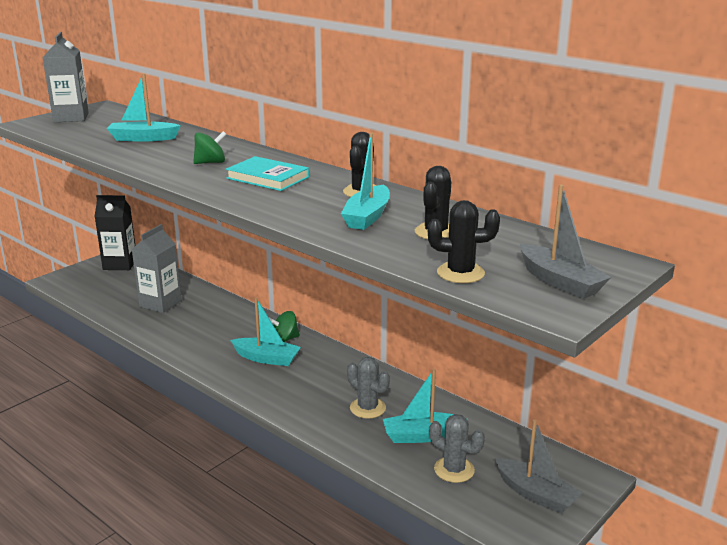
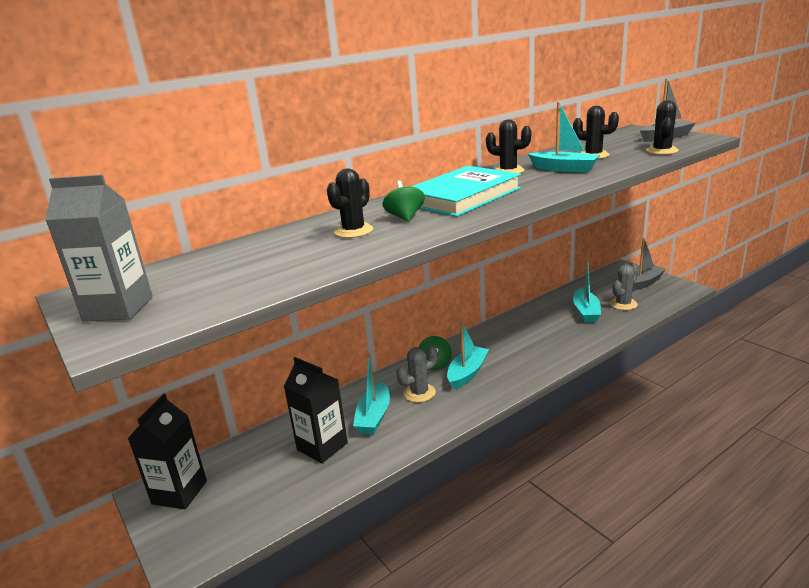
camera: 75 degrees left, 0 degrees up
turquoise boat [107,73,181,142] -> turquoise boat moved to [353,353,390,434]
grey carton [132,224,181,313] -> black carton [284,357,348,464]
turquoise book [226,156,309,191] -> turquoise book [411,166,521,217], size x1.54
grey cactus [347,357,390,419] -> grey cactus moved to [397,346,437,403]
none -> black cactus [327,168,373,238]

